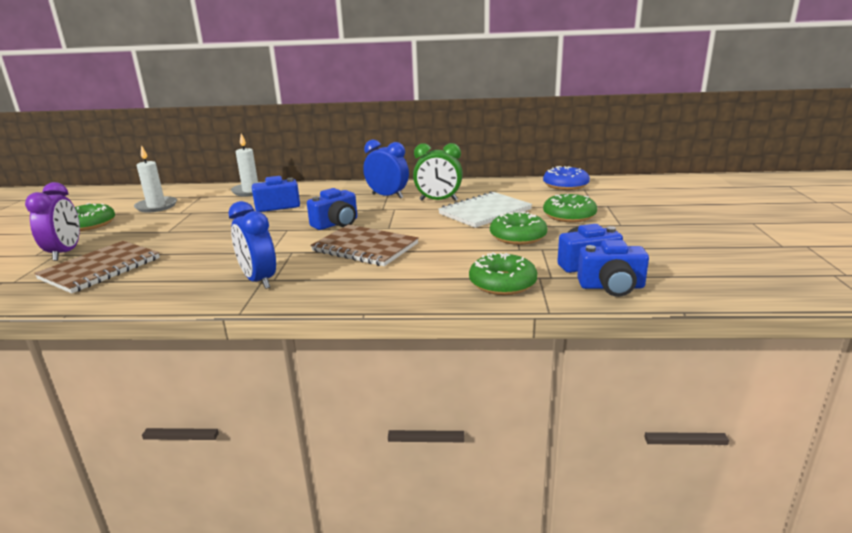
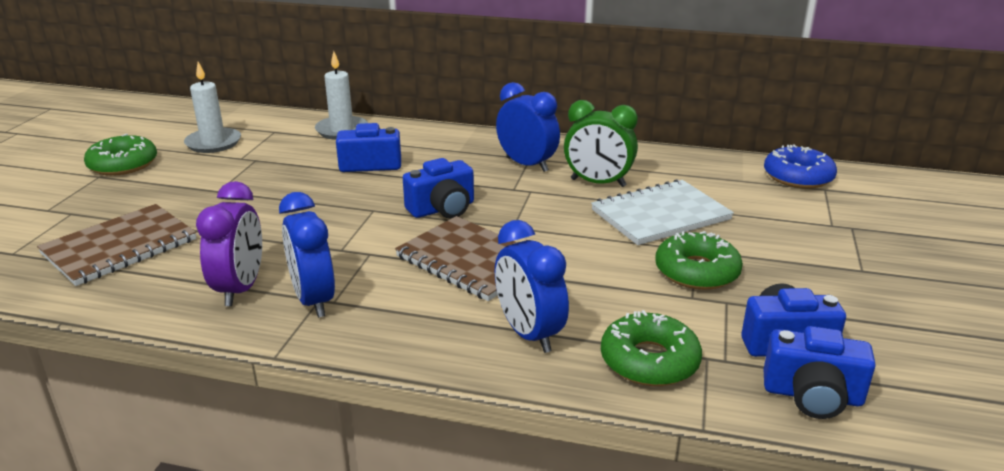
camera: 10 degrees right, 5 degrees up
purple clock [25,182,80,261] -> purple clock moved to [196,181,262,306]
green donut [543,194,597,222] -> none
none -> blue clock [495,220,569,353]

